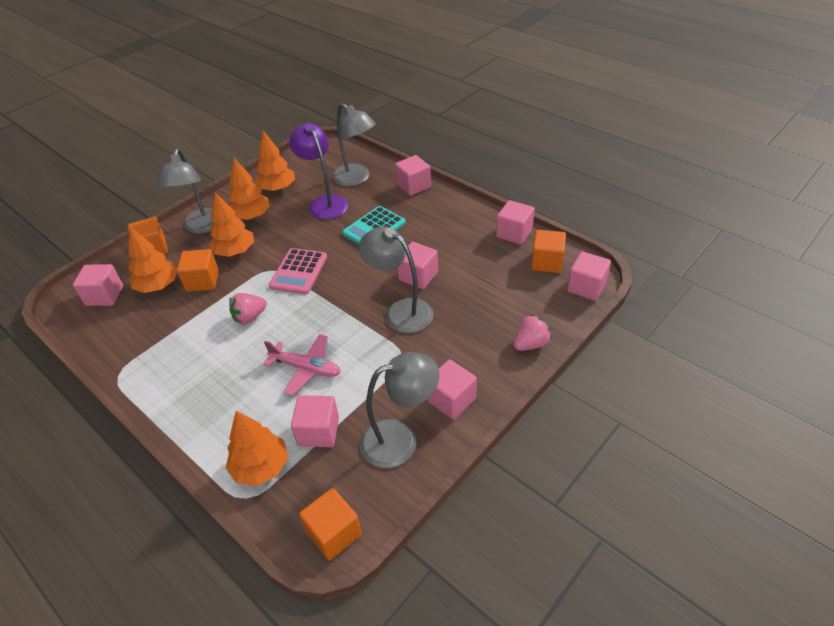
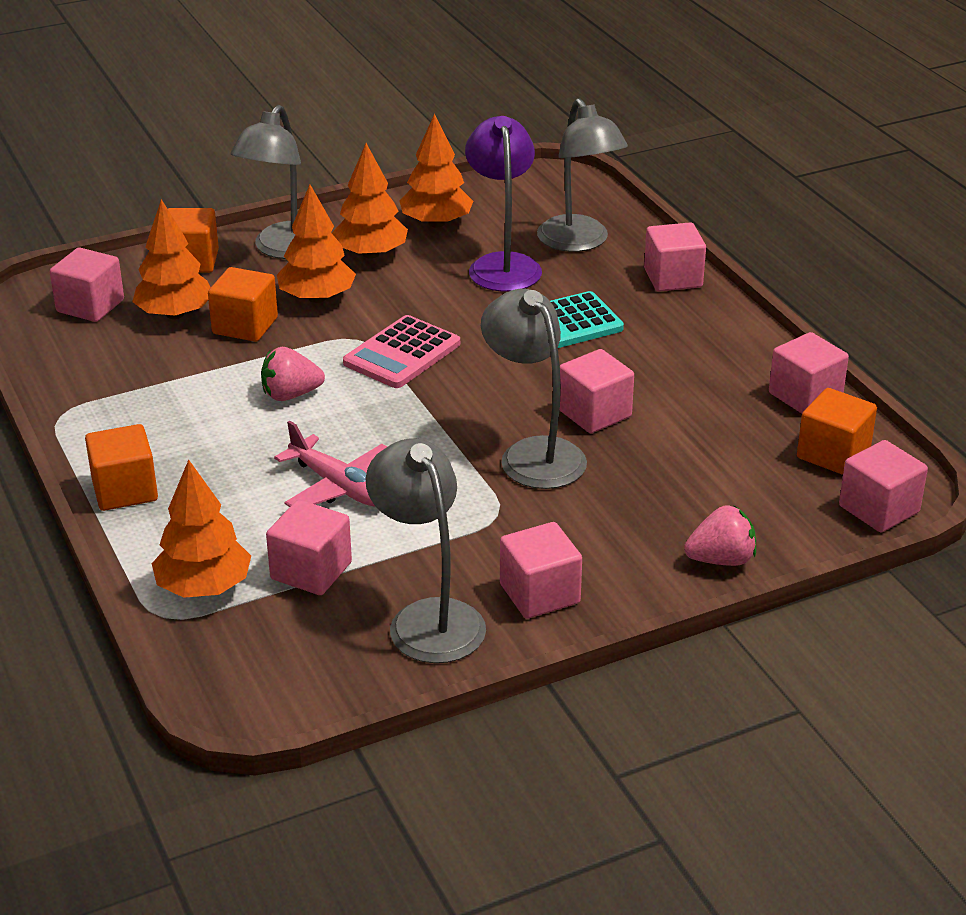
camera: 20 degrees right, 10 degrees down
orange cube [299,488,362,560] -> orange cube moved to [85,424,158,511]
grey lamp [360,352,440,468] -> grey lamp turned 120 degrees counterclockwise [366,439,486,663]

